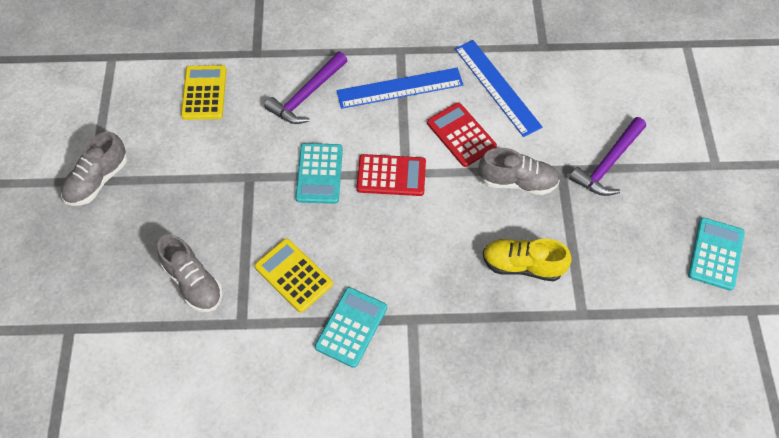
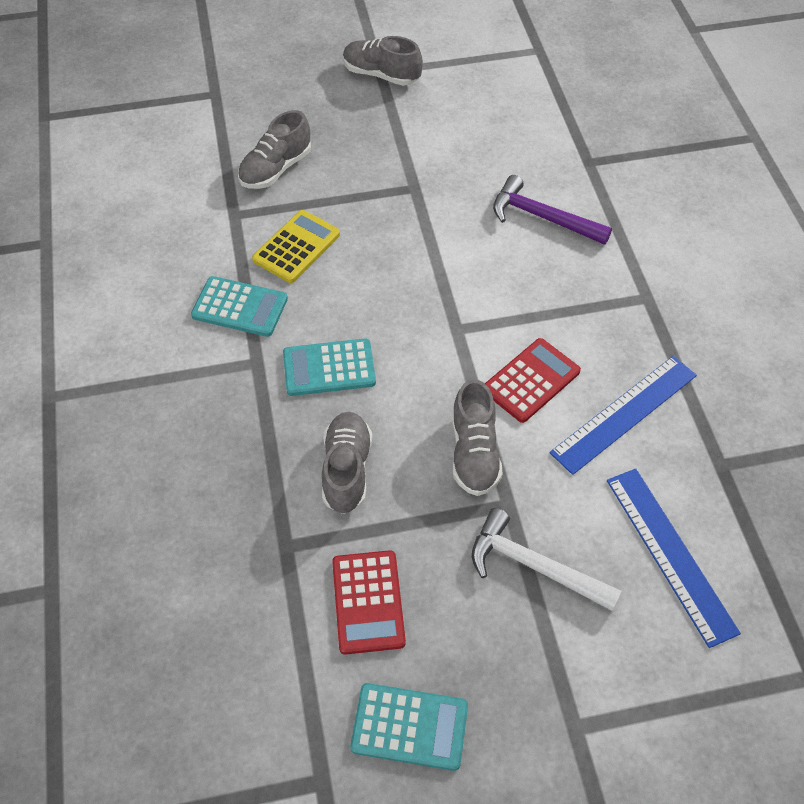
camera: 80 degrees right, 5 degrees down
yellow calculator [181,65,227,120] -> none
turquoise calculator [295,143,343,204] -> turquoise calculator moved to [283,338,376,396]
blue ruler [337,68,463,109] -> blue ruler moved to [607,469,741,648]
red calculator [357,154,426,196] -> red calculator moved to [332,550,406,655]
yellow shoe [483,239,572,281] -> grey shoe [322,412,372,514]
purple hammer [569,117,646,196] -> white hammer [472,508,622,611]

